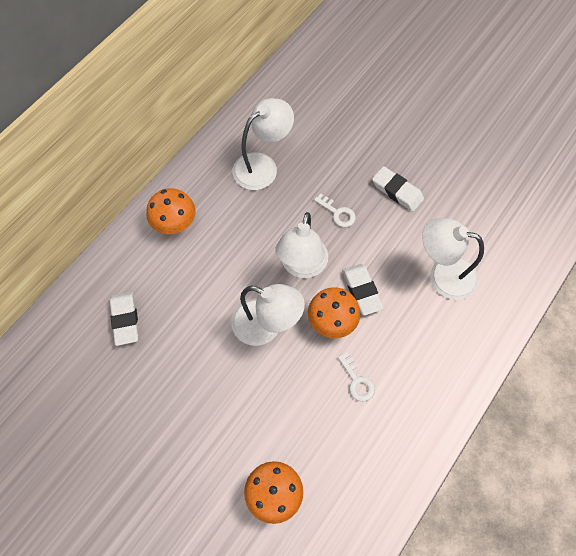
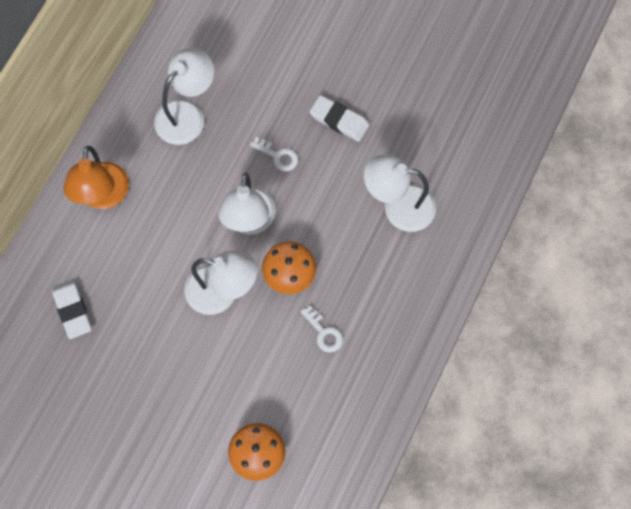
camera: 10 degrees left, 5 degrees up
orange mushroom [146,188,196,234] -> orange lamp [63,146,129,209]
white eraser [342,264,384,316] -> none

